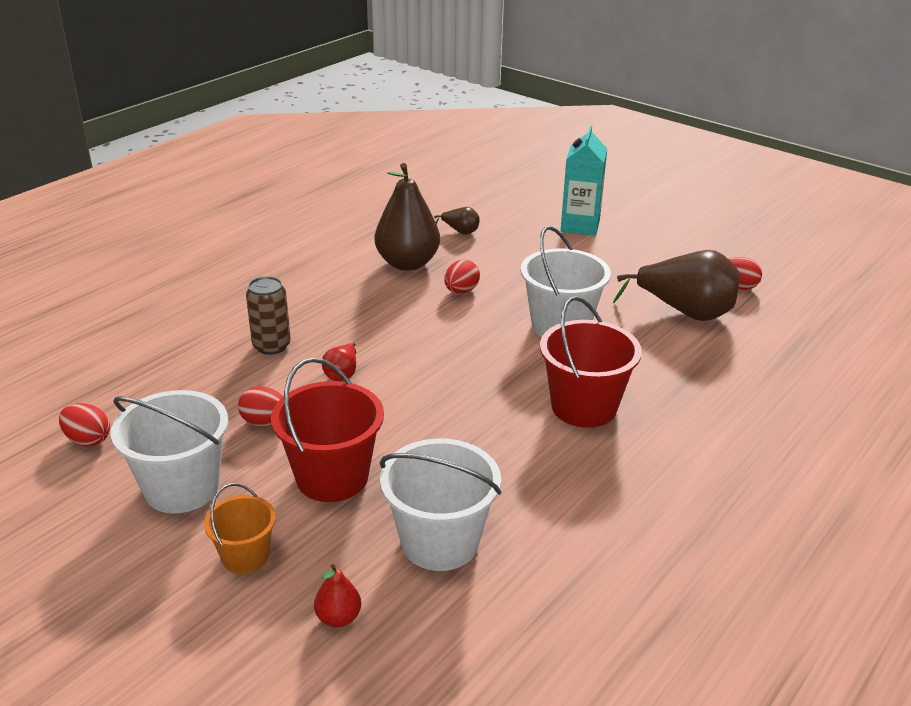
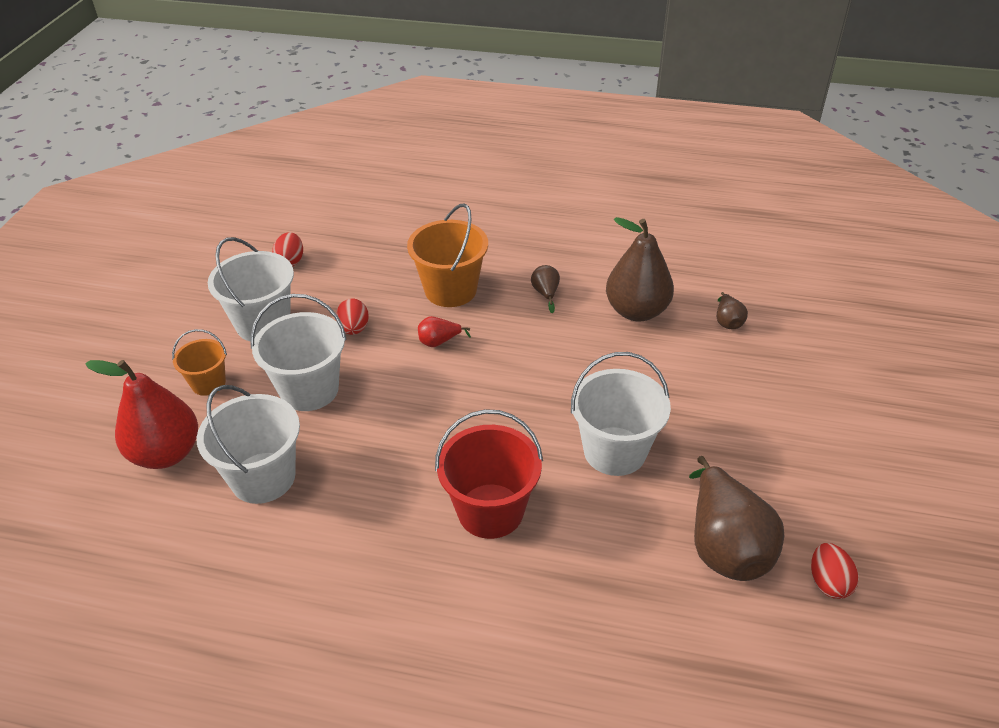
camera: 65 degrees right, 10 degrees up
brown can [246,276,291,355] -> orange bucket [407,203,488,307]
red bucket [271,358,384,502] -> white bucket [251,294,347,411]
red pear [314,564,361,627] -> red pear [85,360,198,469], size x2.22
red egg [444,259,480,294] -> none
turquoise carton [561,125,607,236] -> none
none -> brown pear [531,265,560,313]

